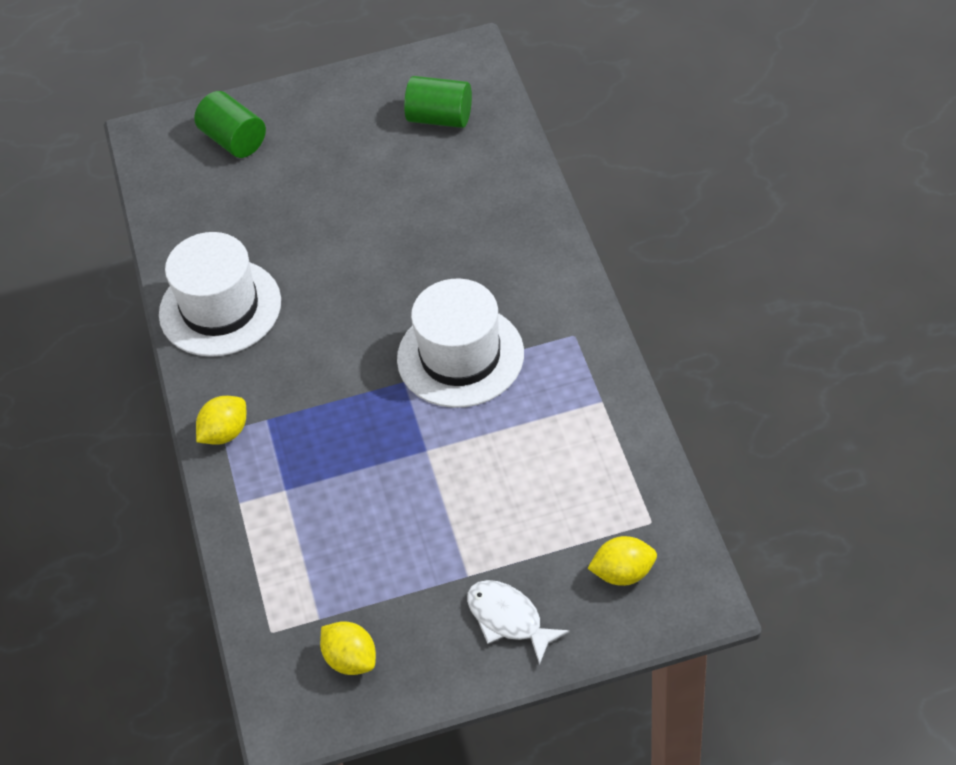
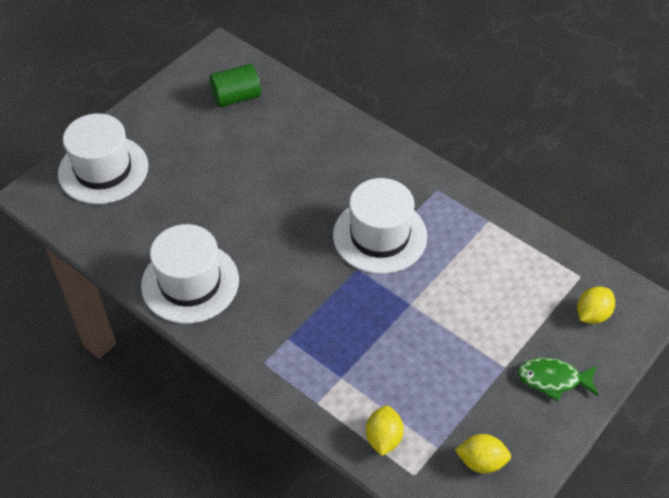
camera: 40 degrees left, 0 degrees up
green cylinder [194,91,266,158] -> white hat [58,113,148,204]
yellow lemon [196,396,246,445] -> yellow lemon moved to [366,405,404,456]
white fish [467,580,570,665] -> green fish [517,358,599,401]

